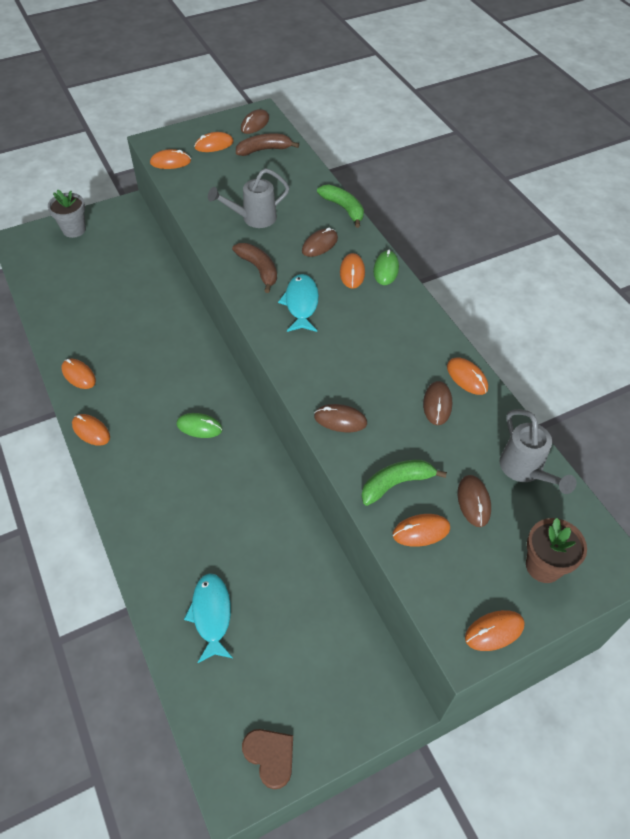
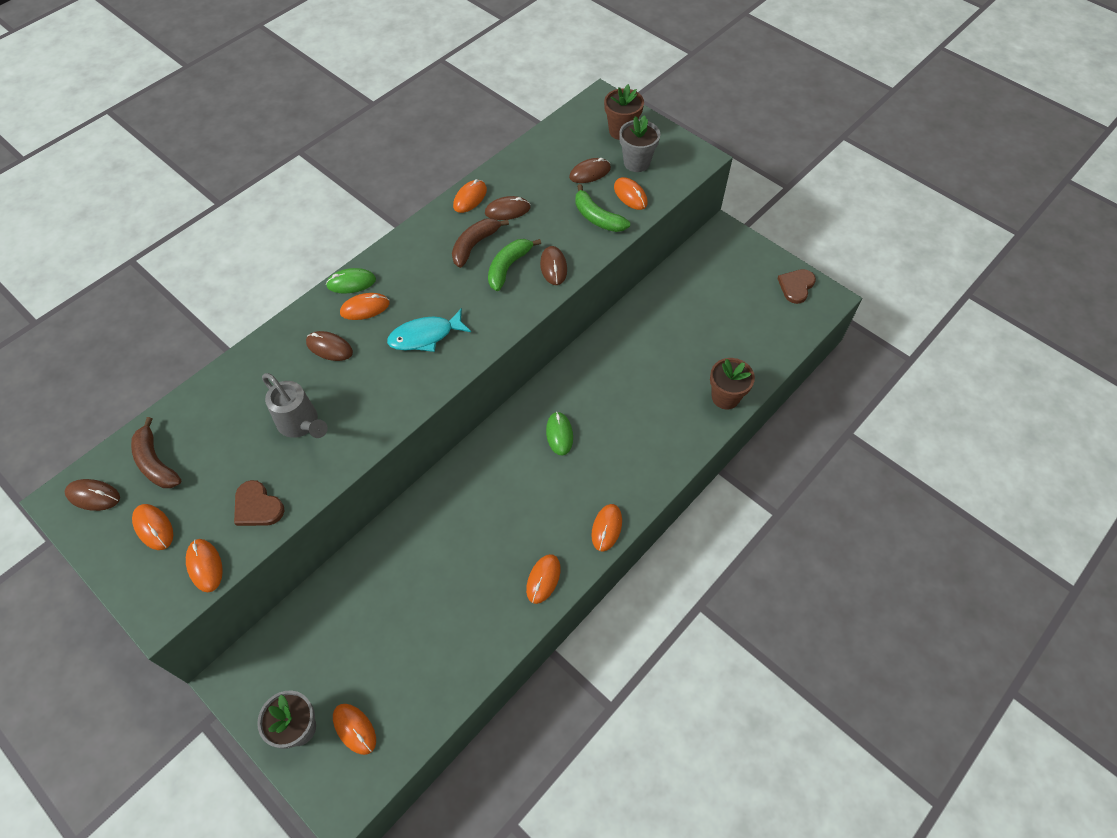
camera: 110 degrees left, 5 degrees up
turquoise fish [184,573,233,663] -> none
brown banana [232,243,277,293] -> brown banana moved to [452,218,509,268]
green banana [317,185,364,228] -> green banana moved to [488,239,541,291]
orange mouse [465,610,525,651] -> orange mouse moved to [333,704,376,755]
grey watering can [500,409,577,494] -> none
none -> brown heart [234,480,285,526]
none -> grey flower pot [619,115,660,172]
none -> brown flower pot [710,358,755,409]

